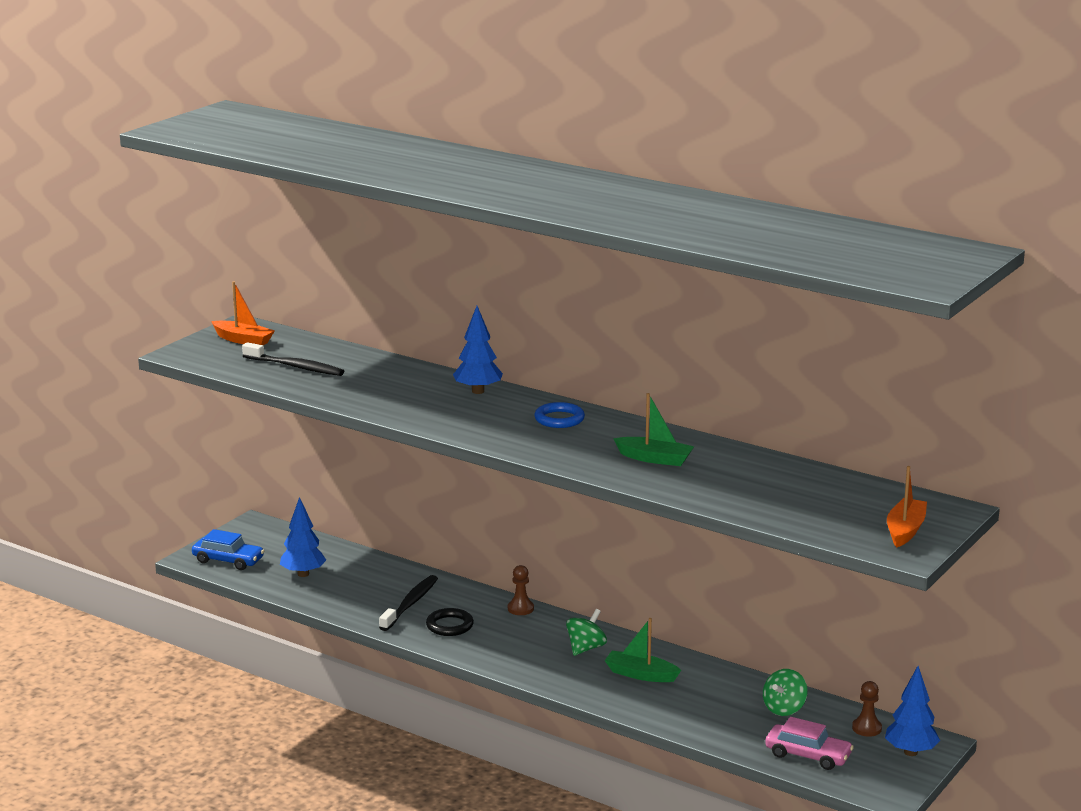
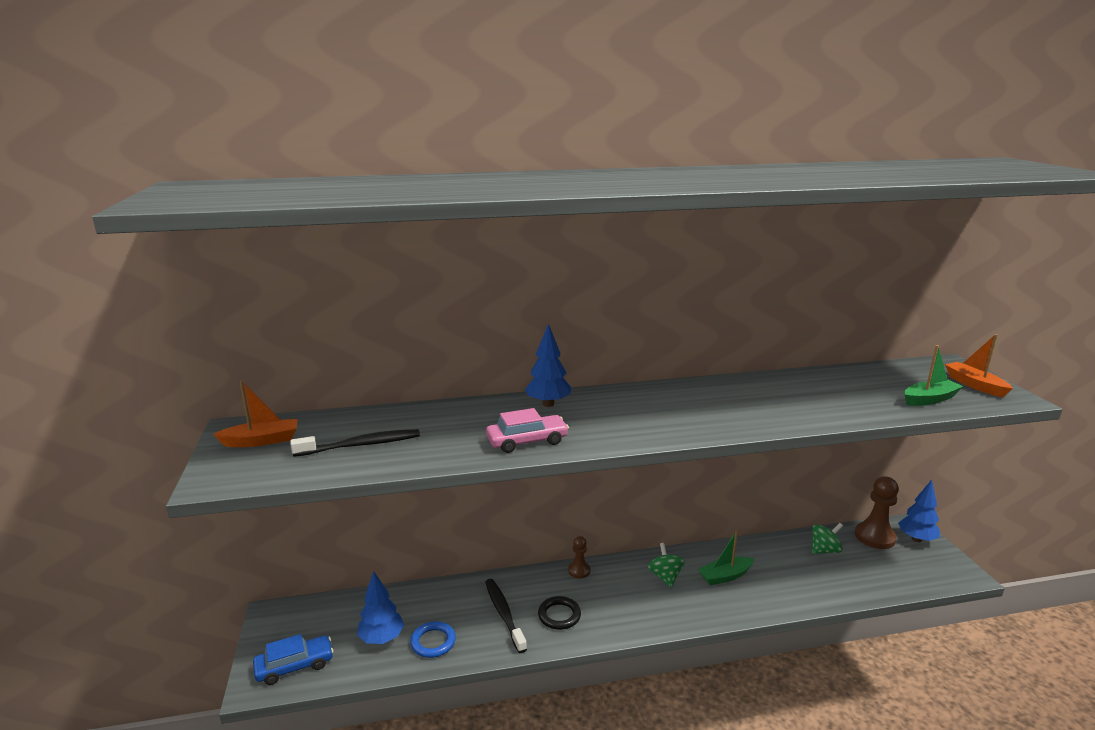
camera: 45 degrees left, 0 degrees up
blue ring [534,402,585,428] -> blue ring moved to [410,621,456,658]
green boat [613,393,694,466] -> green boat moved to [904,345,963,406]
green spinning top [763,669,807,716] -> green spinning top turned 105 degrees counterclockwise [812,523,843,554]
pink car [765,717,854,770] -> pink car moved to [486,408,569,453]
brown pawn [852,681,882,737] -> brown pawn [855,477,899,549], size x1.82

